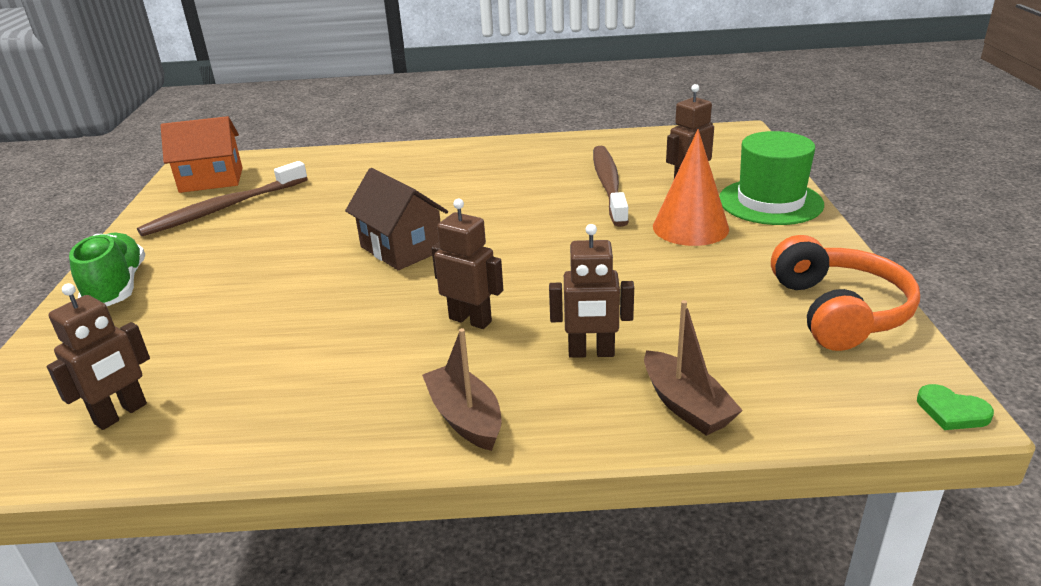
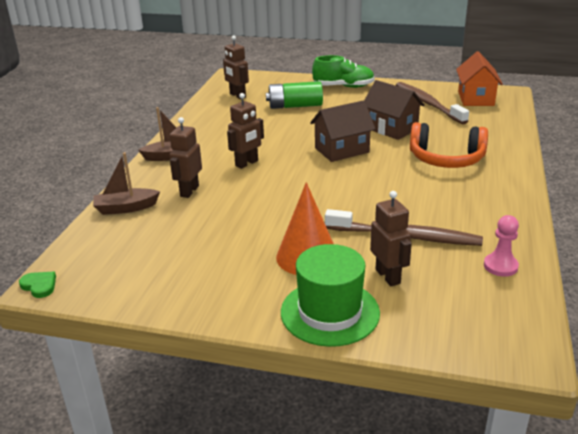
camera: 105 degrees right, 0 degrees up
orange headphones [771,235,920,351] -> orange headphones moved to [410,122,488,168]
green heart [917,384,994,430] -> green heart turned 75 degrees clockwise [19,272,56,298]
none -> green battery [266,81,323,109]
none -> brown house [364,80,425,140]
none -> pink pawn [484,215,519,277]

